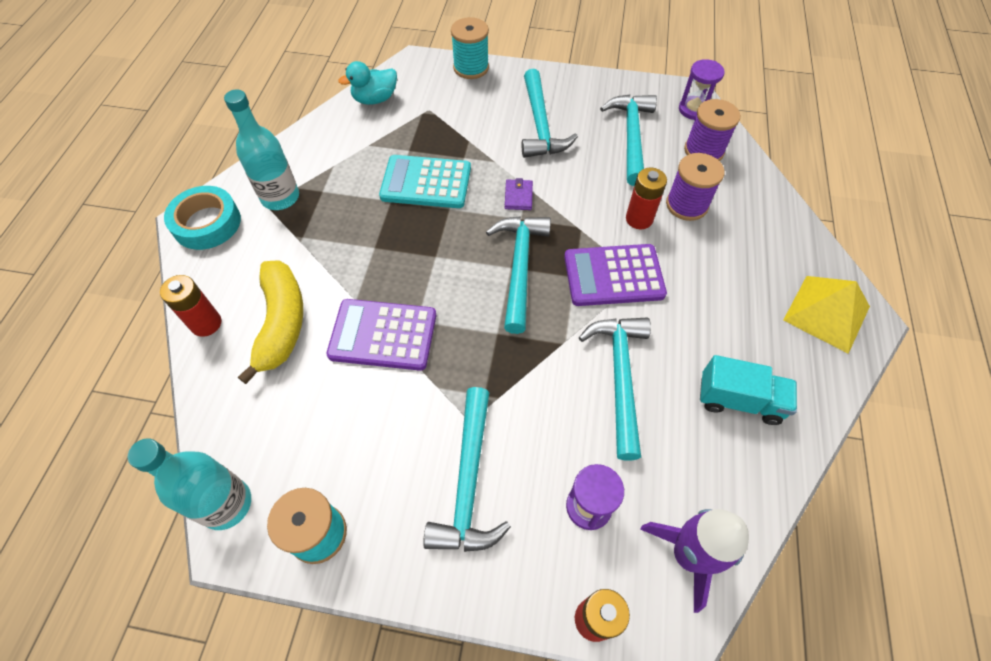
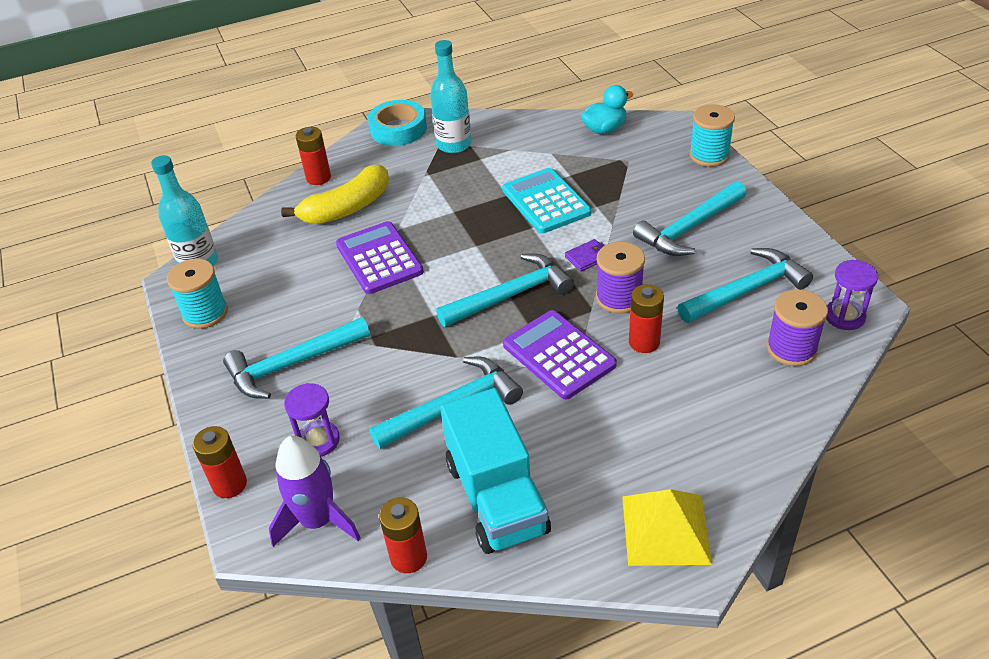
camera: 60 degrees right, 15 degrees down
turquoise duck [338,61,397,105] -> turquoise duck turned 120 degrees clockwise [581,85,634,134]
purple spool [666,153,724,221] -> purple spool moved to [596,242,645,314]
turquoise truck [700,355,797,425] -> turquoise truck [440,388,551,554], size x1.56
none -> red battery [379,498,427,573]

